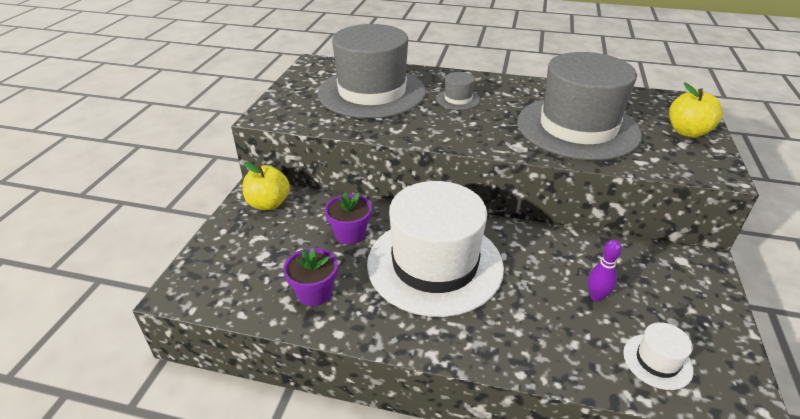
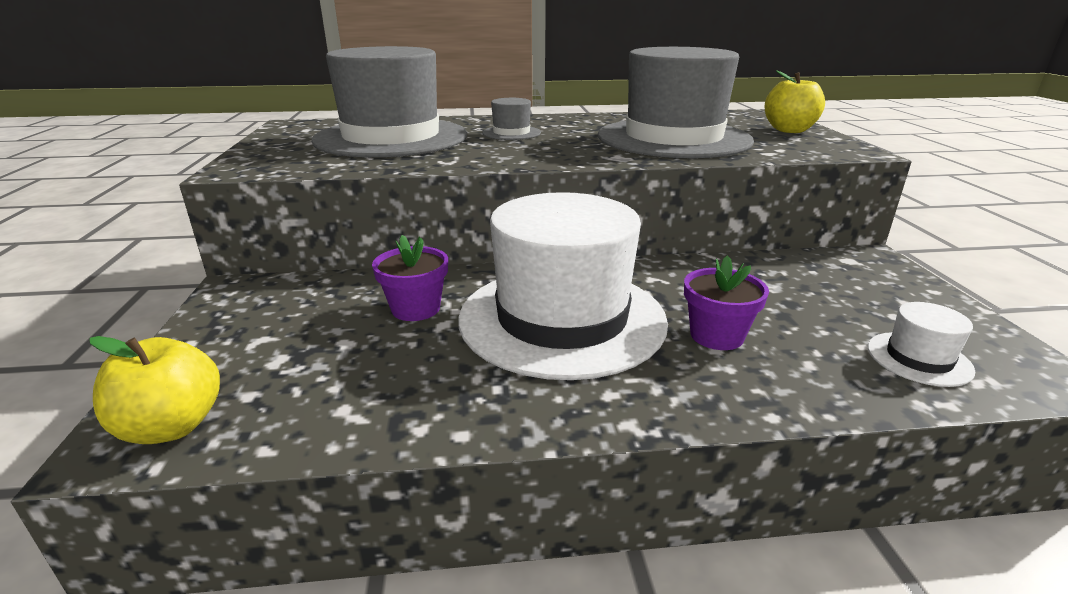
camera: 20 degrees left, 10 degrees down
yellow apple [242,162,290,210] -> yellow apple moved to [90,336,220,444]
purple flower pot [283,248,338,306] -> purple flower pot moved to [684,255,769,350]
purple bowling pin [588,240,622,301] -> none

